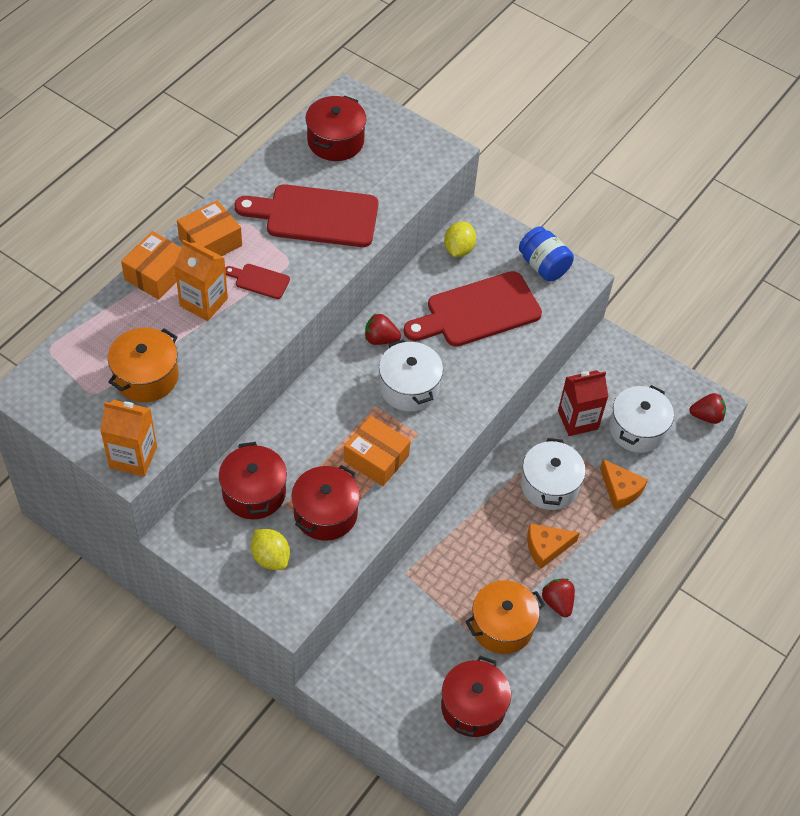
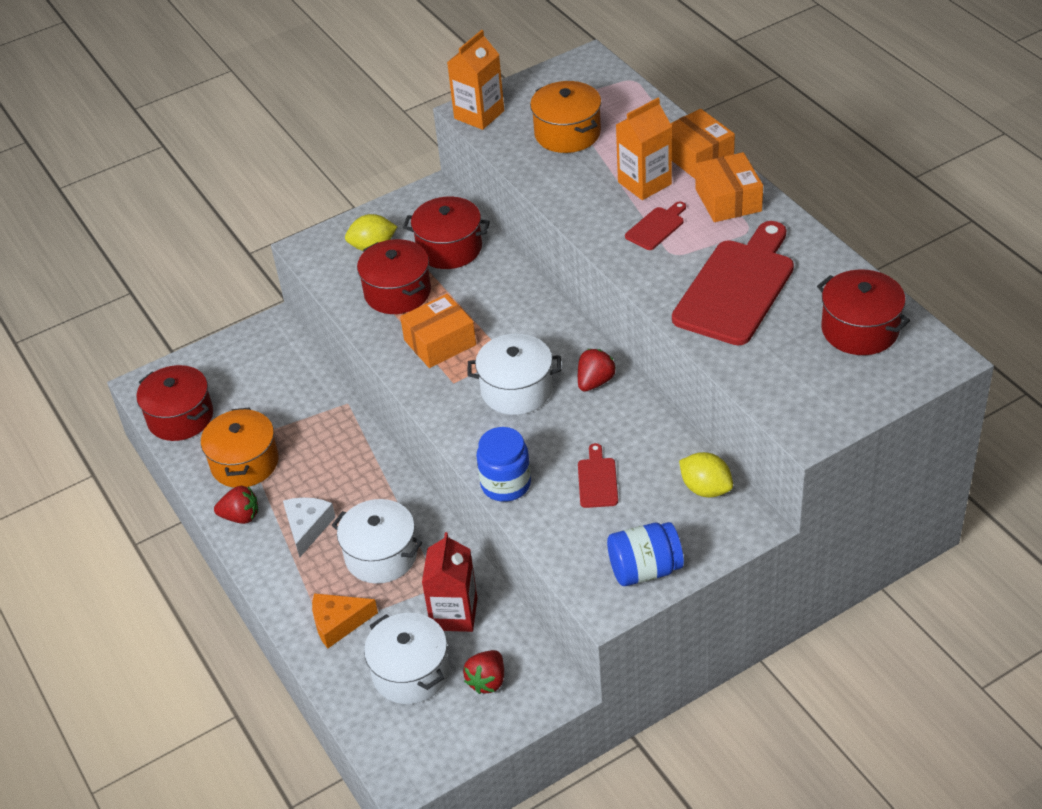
camera: 120 degrees right, 10 degrees down
red cutting board [404,271,542,347] -> red cutting board [578,443,618,508], size x0.45
orange cheese [527,523,580,569] -> white cheese [283,497,336,557]
red strawberry [689,393,726,424] -> red strawberry moved to [463,650,504,694]
none -> blue jar [476,427,531,502]

